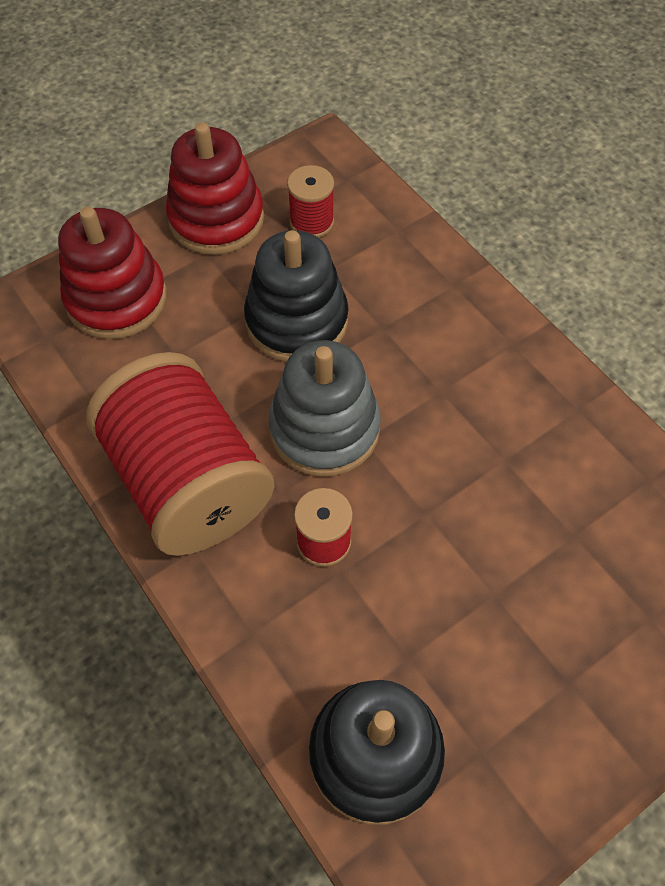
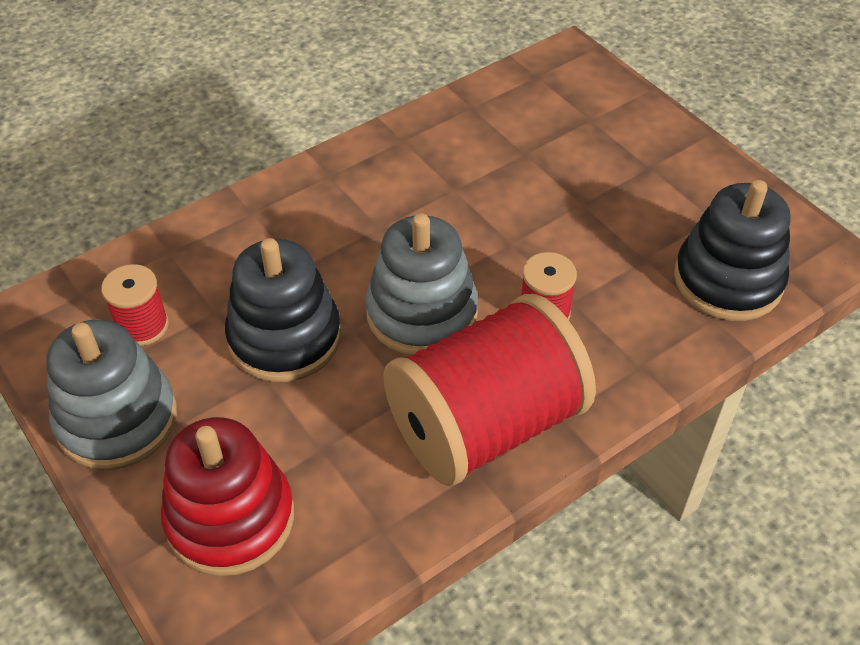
camera: 90 degrees left, 10 degrees down
red stacking toy [166,122,264,255] -> grey stacking toy [46,319,177,470]

